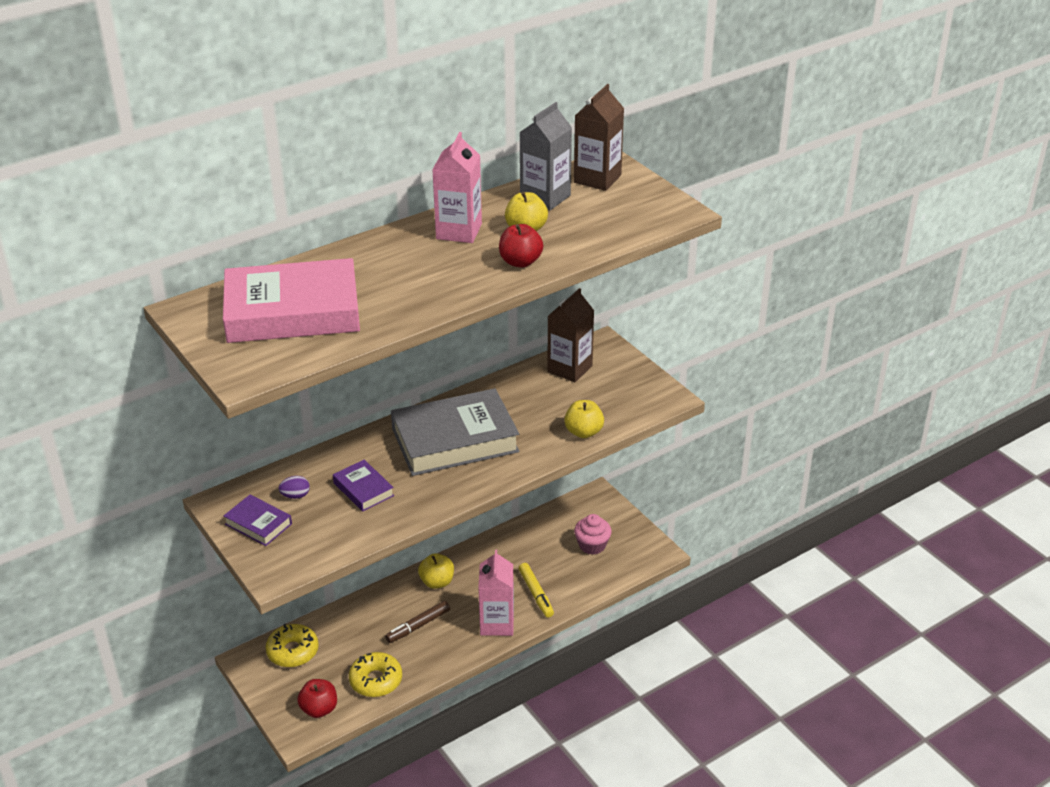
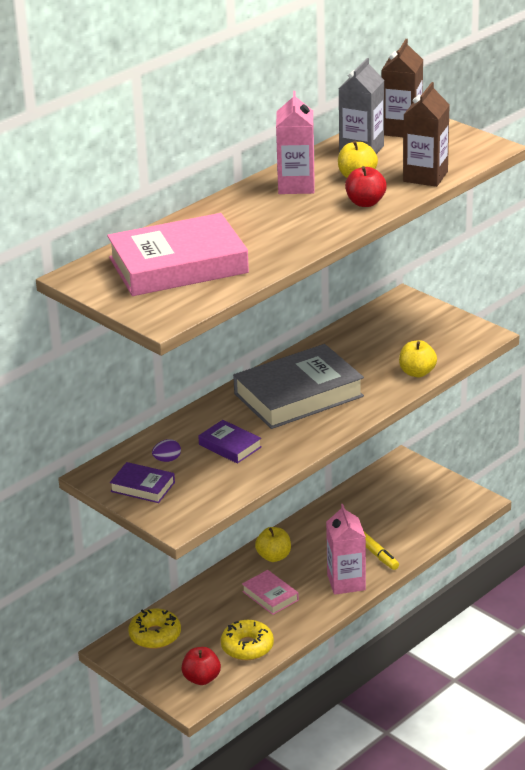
camera: 10 degrees left, 5 degrees down
brown marker [385,601,450,643] -> pink book [242,570,299,615]
brown carton [547,288,594,382] -> brown carton moved to [403,82,450,187]
pink cupcake [574,514,612,555] -> none

